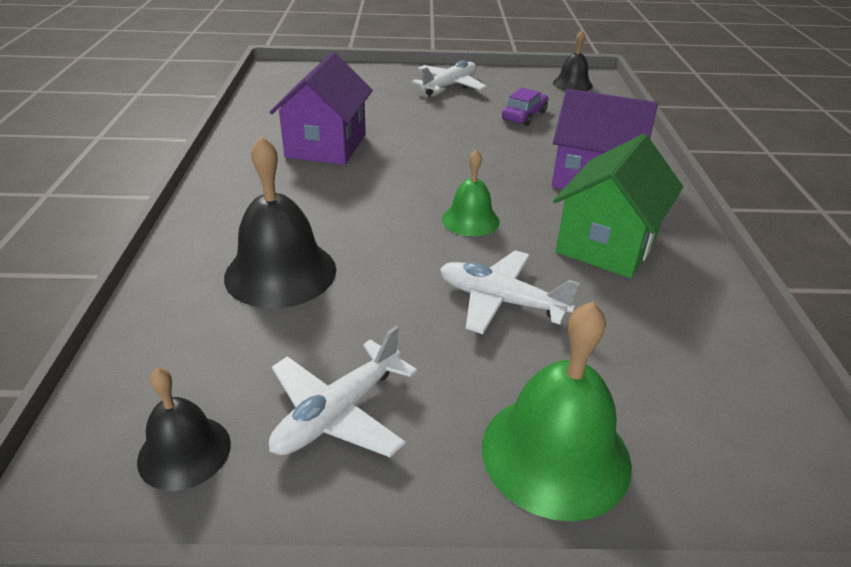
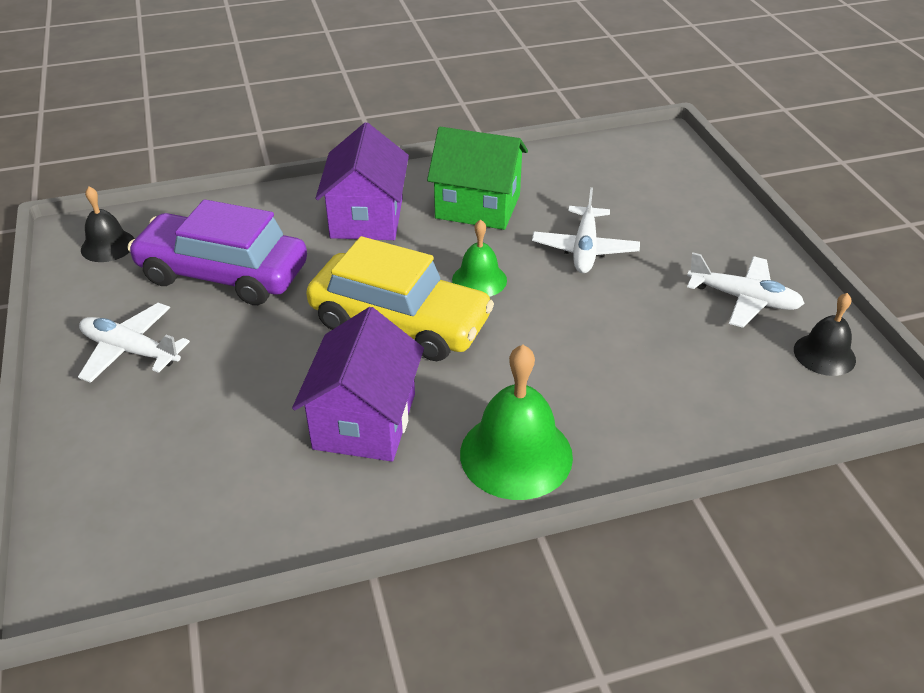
camera: 105 degrees left, 5 degrees up
black bell [224,136,337,308] -> none
purple house [270,52,373,165] -> purple house turned 75 degrees counterclockwise [292,307,424,462]
green bell [482,301,632,521] -> green bell moved to [460,345,573,500]
purple car [502,87,548,126] -> purple car [127,199,307,305], size x2.19
none -> yellow car [306,236,494,361]

